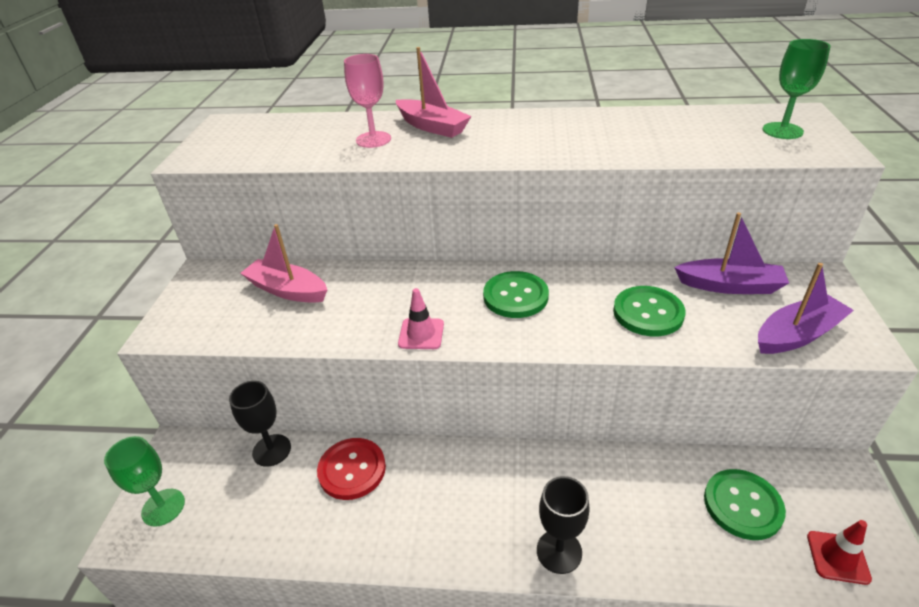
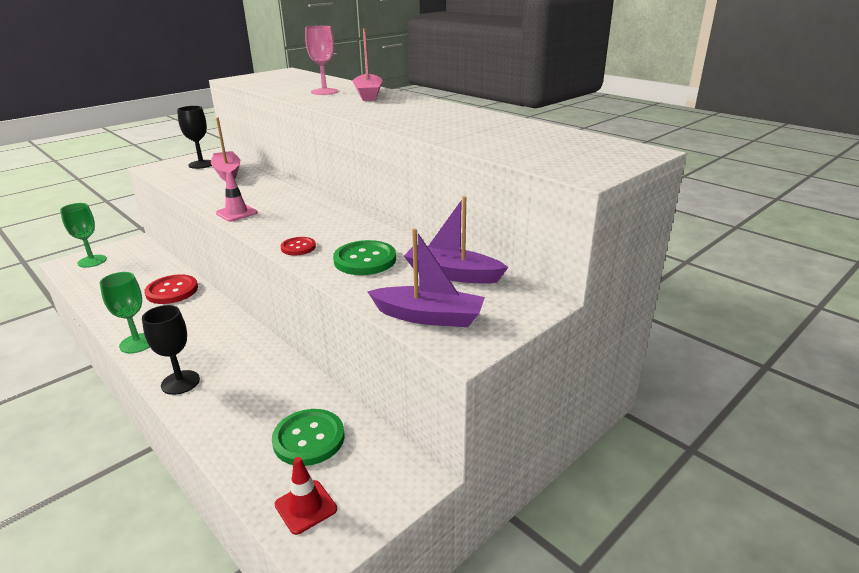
camera: 40 degrees right, 10 degrees down
black goblet [229,381,291,467] -> black goblet moved to [177,106,212,169]
green button [483,271,549,318] -> none
purple boat [674,212,789,294] -> purple boat turned 150 degrees clockwise [404,196,508,284]
green goblet [763,39,831,139] -> green goblet moved to [99,272,150,353]
none -> red button [281,237,316,255]

